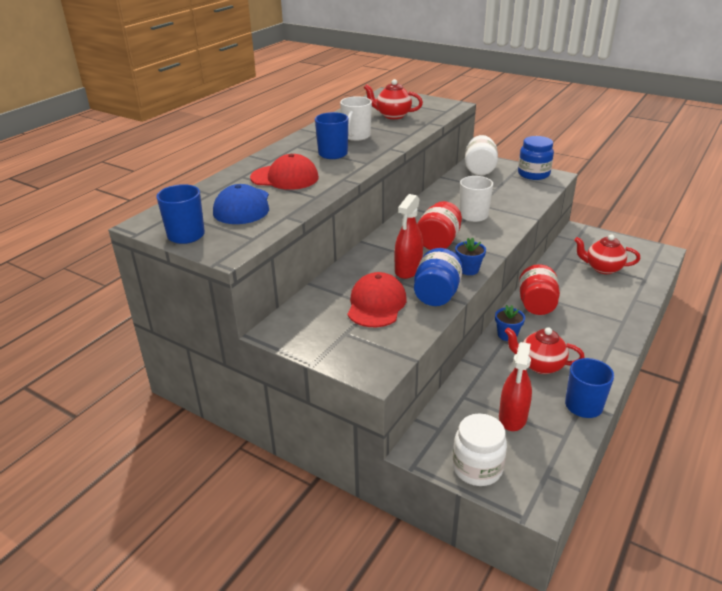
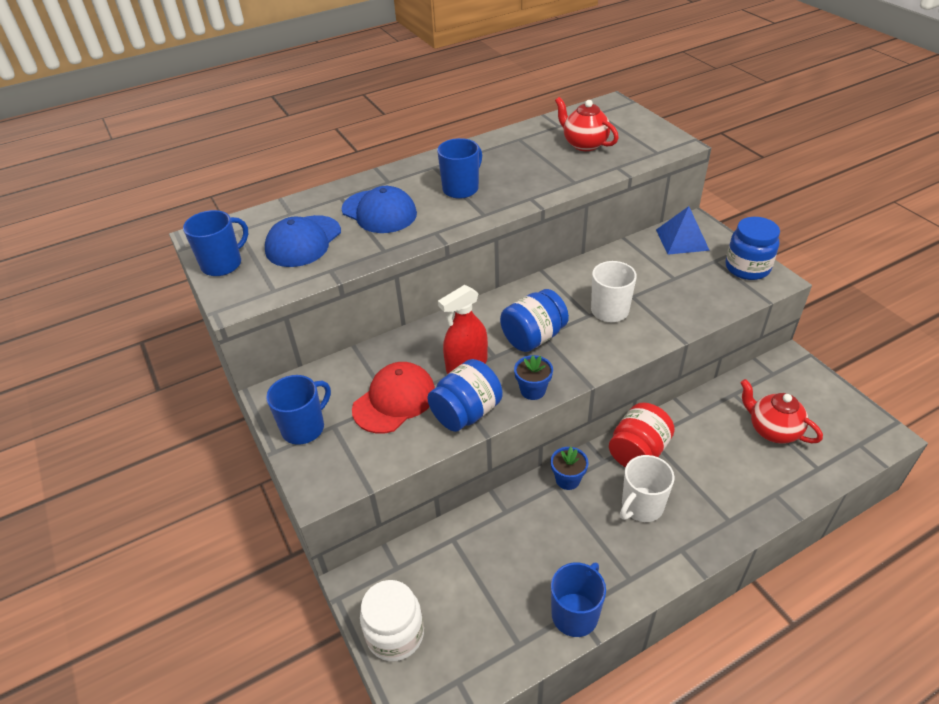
camera: 30 degrees right, 10 degrees up
red cap [250,154,319,190] -> blue cap [342,186,417,233]
white mug [340,96,372,141] -> white mug moved to [620,455,675,522]
red jar [417,201,462,250] -> blue jar [500,289,569,352]
white jar [465,135,498,175] -> blue pyramid [656,206,710,255]
red spray bottle [499,342,532,431] -> none
red teapot [505,327,585,374] -> none
none -> blue mug [266,375,331,445]

